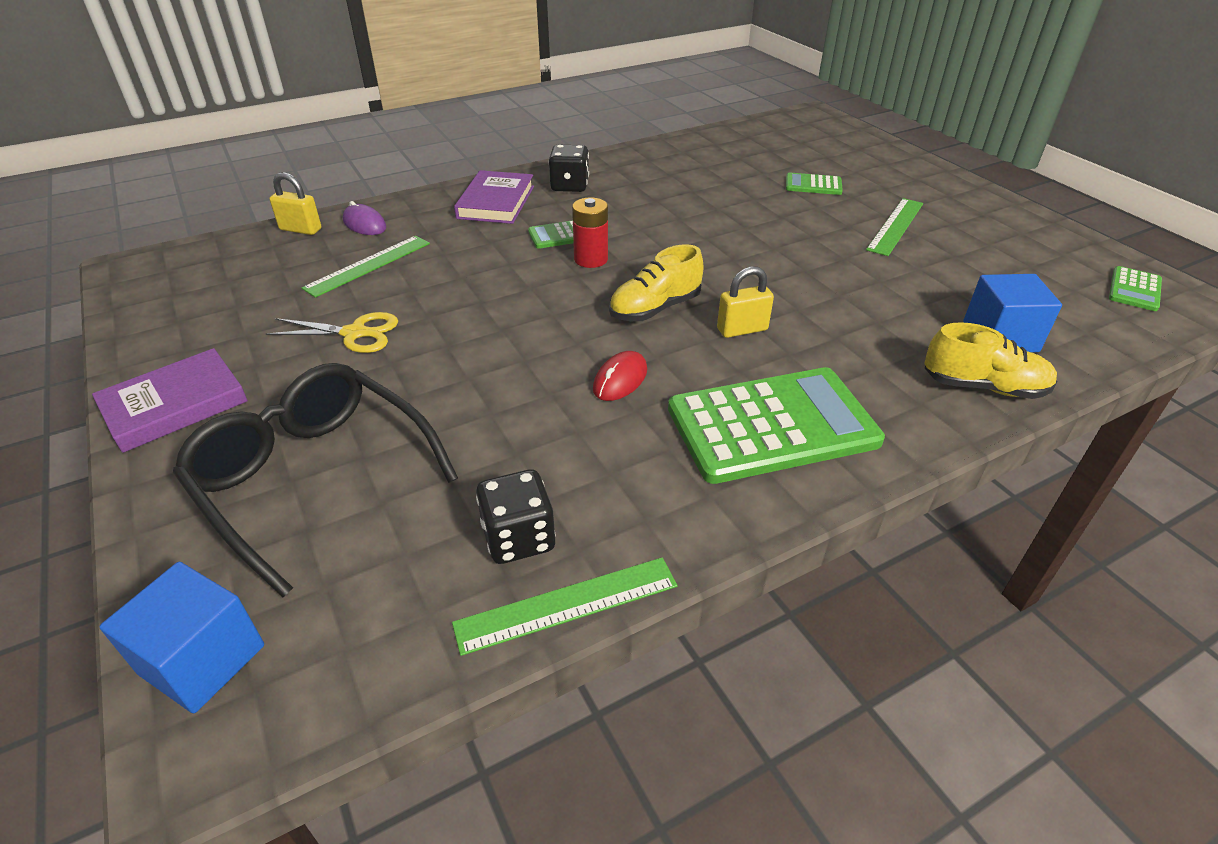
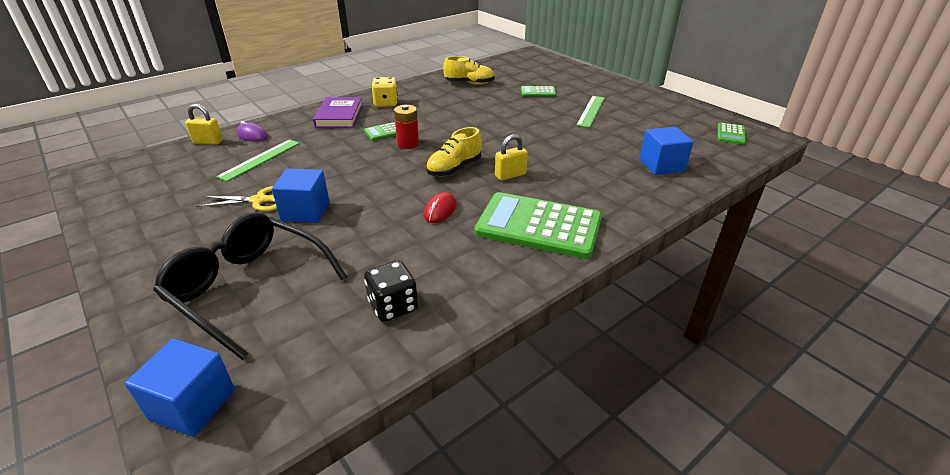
camera: 10 degrees left, 5 degrees down
purple book [92,348,248,453] -> none
green ruler [452,557,677,656] -> none
black dice [549,145,589,192] -> yellow dice [371,77,398,107]
green calculator [668,367,885,484] -> green calculator turned 135 degrees counterclockwise [474,192,602,259]
yellow shoe [924,322,1057,399] -> yellow shoe moved to [443,56,495,85]
none -> blue cube [272,169,329,223]

